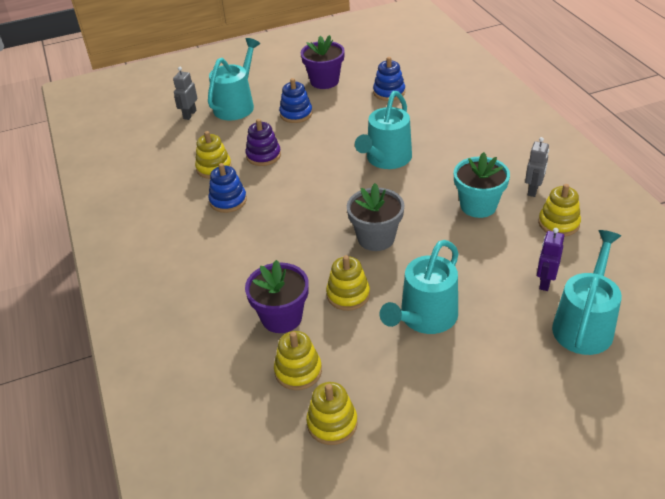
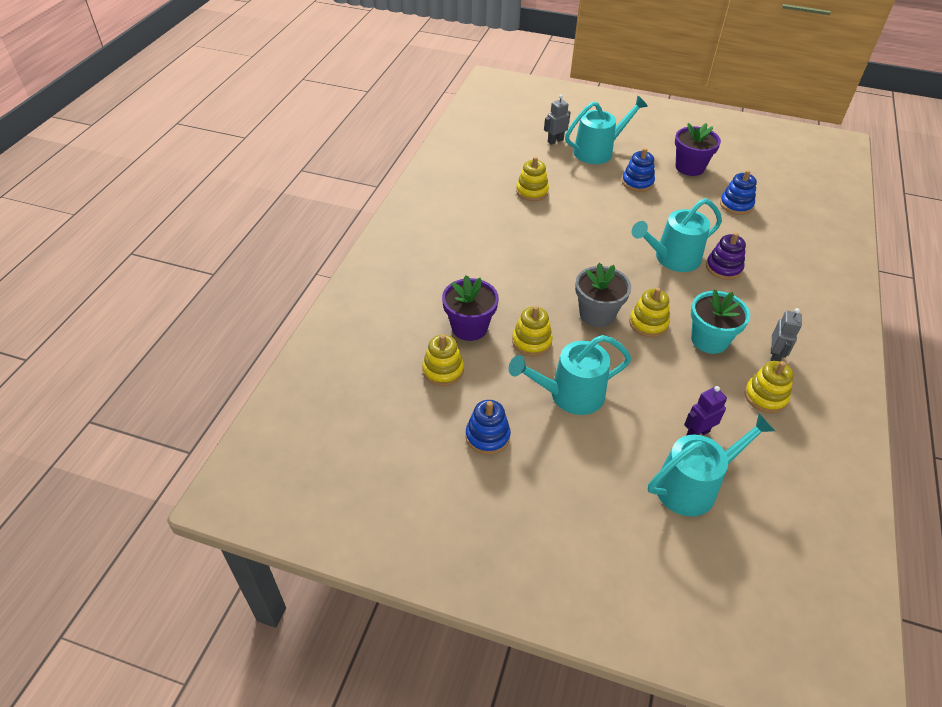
camera: 35 degrees right, 5 degrees up
blue stacking toy [208,163,247,213] -> blue stacking toy moved to [466,400,511,455]
purple stacking toy [245,119,281,166] -> purple stacking toy moved to [706,232,746,280]
yellow stacking toy [306,382,358,445] -> yellow stacking toy moved to [629,288,670,338]
grey robot [525,137,549,197] -> grey robot turned 45 degrees counterclockwise [770,308,802,361]

